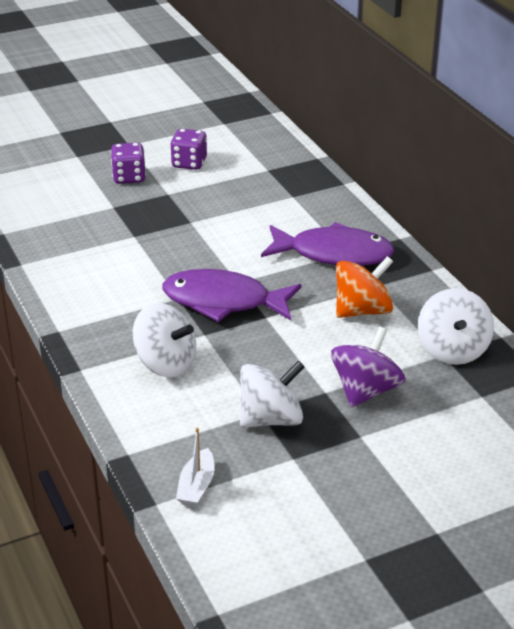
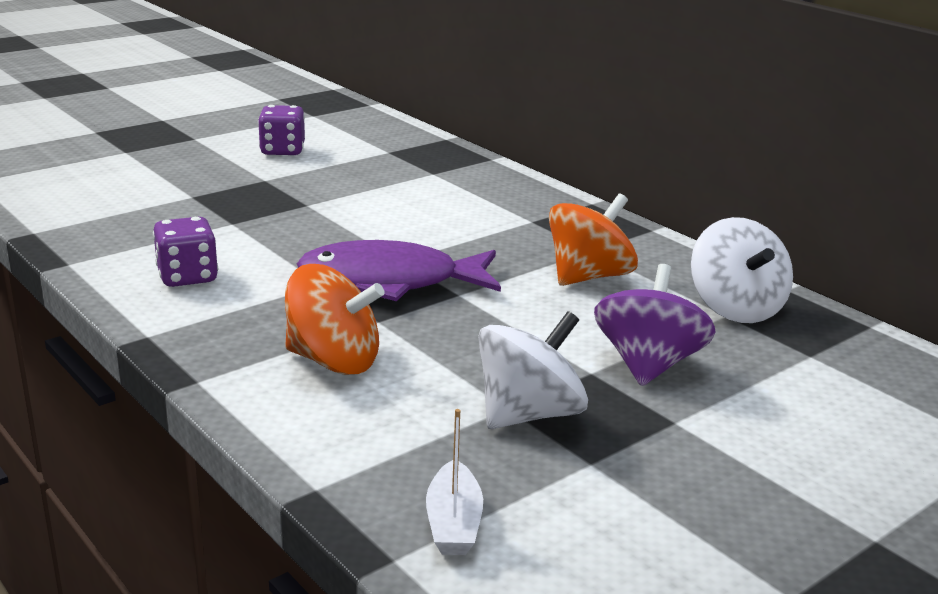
camera: 15 degrees left, 10 degrees down
purple dice [111,143,146,184] -> purple dice moved to [153,217,218,287]
white spinning top [133,303,196,378] -> orange spinning top [285,264,385,375]
purple fish [261,222,395,266] -> none

